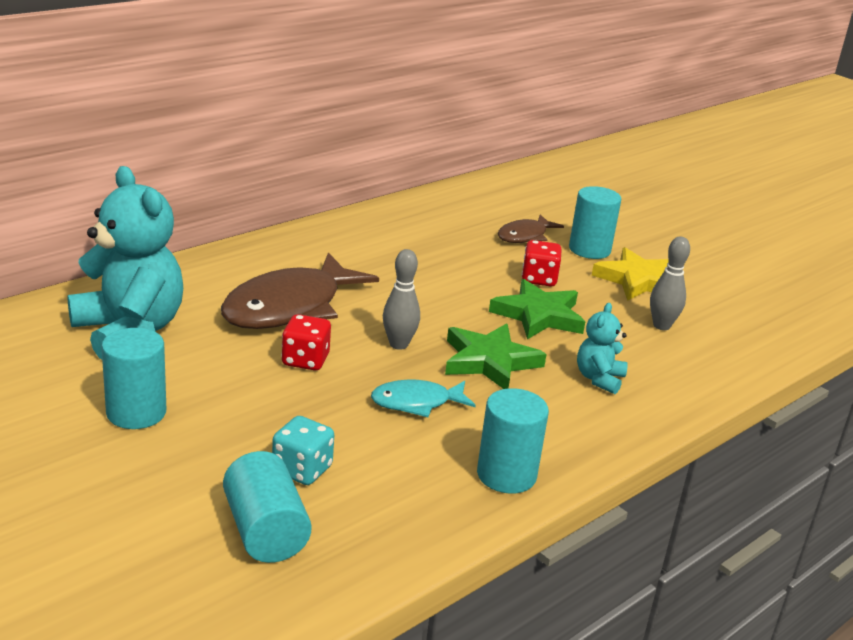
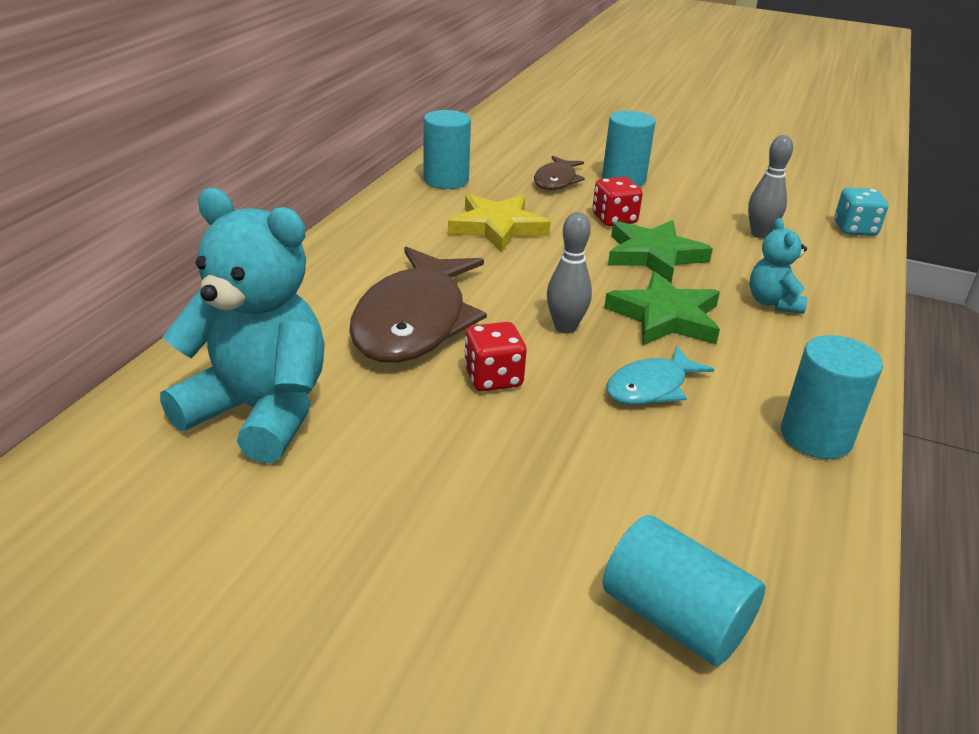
camera: 25 degrees left, 5 degrees up
turquoise cylinder [101,328,166,429] -> turquoise cylinder moved to [423,110,471,189]
turquoise dice [272,416,334,485] -> turquoise dice moved to [835,188,888,236]
yellow star [592,247,669,301] -> yellow star moved to [448,194,551,252]

